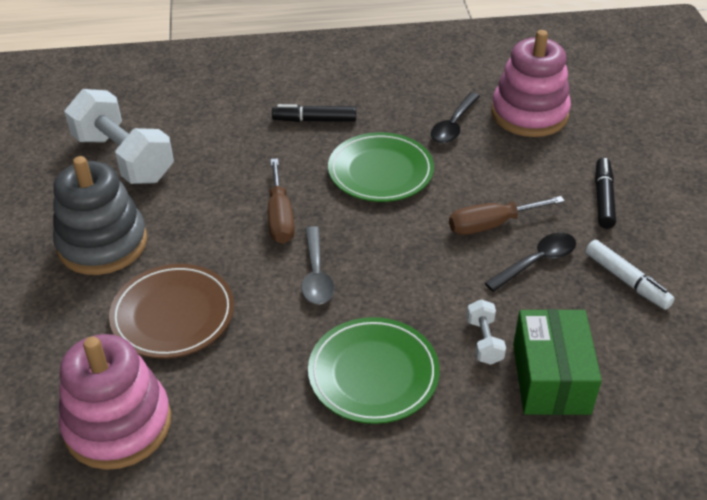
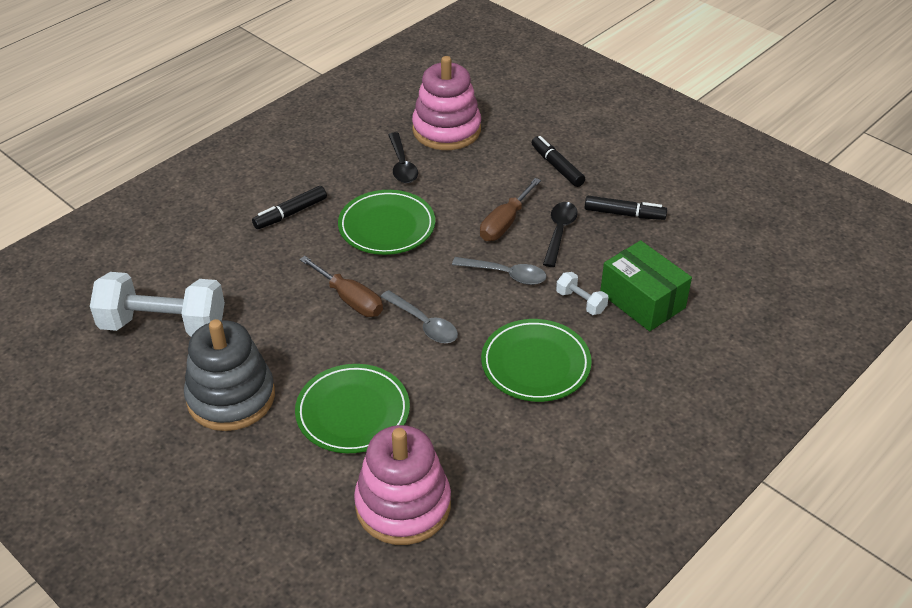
camera: 40 degrees left, 0 degrees up
brown plate [109,264,234,358] -> green plate [295,364,410,453]
white marker [585,240,675,310] -> black marker [585,196,667,220]
none -> grey spoon [452,257,547,285]

